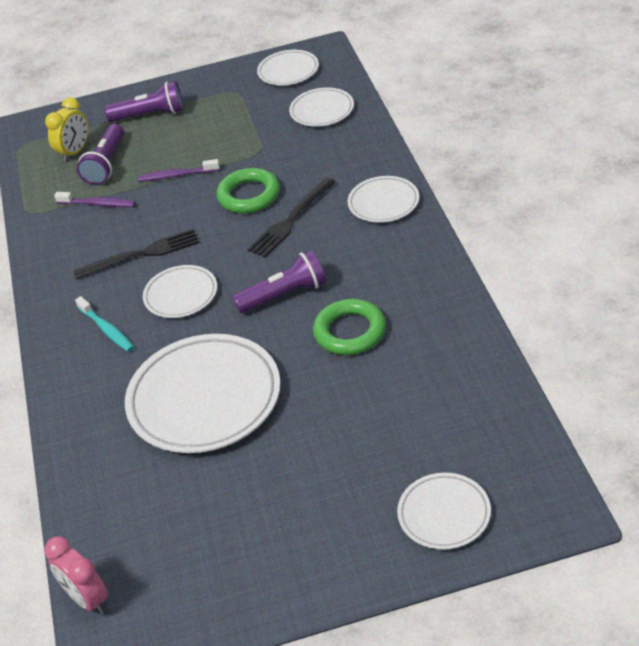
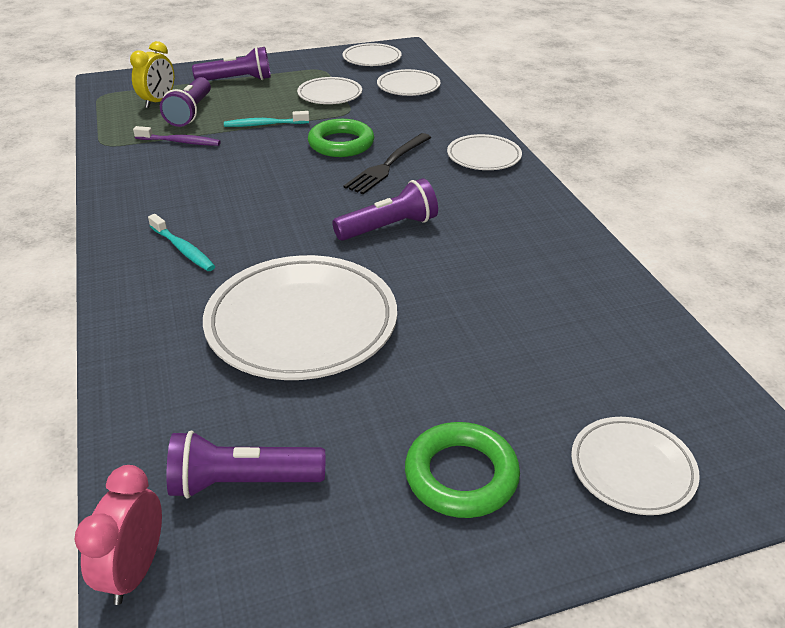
camera: 10 degrees left, 5 degrees down
pink clock [44,536,108,614] -> pink clock turned 60 degrees clockwise [74,465,162,605]
black fork [73,229,199,279] -> none
purple toothbrush [138,159,220,182] -> turquoise toothbrush [224,111,309,127]
white plate [143,265,217,318] -> white plate moved to [297,77,362,104]
green ring [313,299,386,355] -> green ring moved to [405,422,520,518]
none -> purple flashlight [166,430,325,499]

